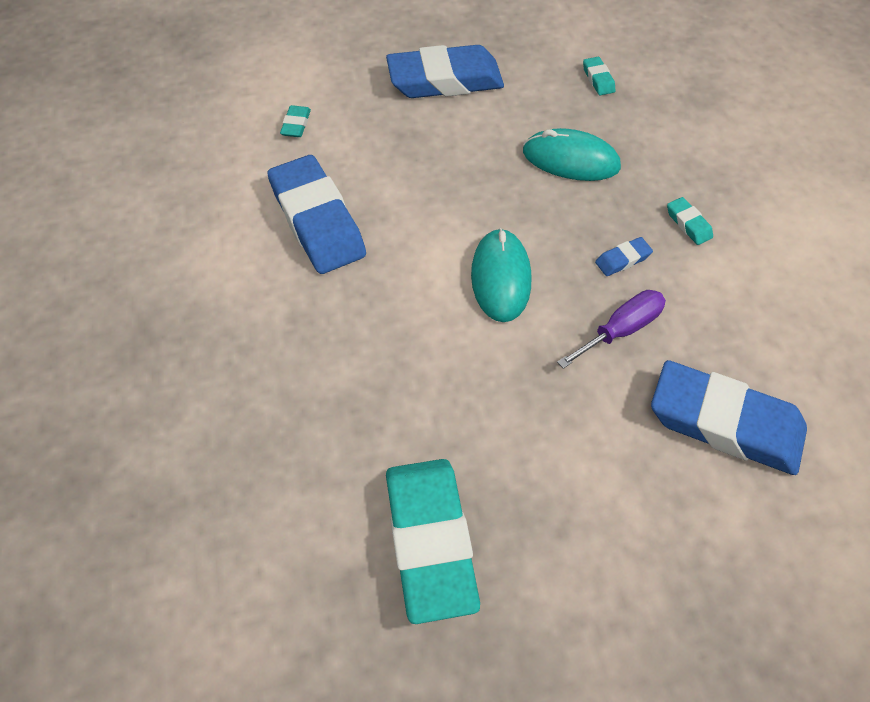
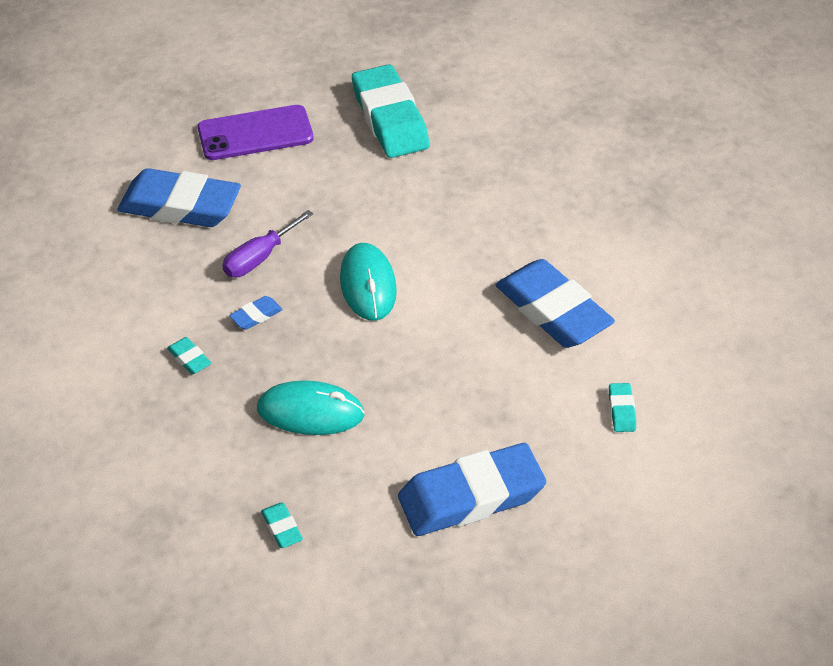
camera: 170 degrees right, 10 degrees down
none -> purple phone [198,105,313,160]

